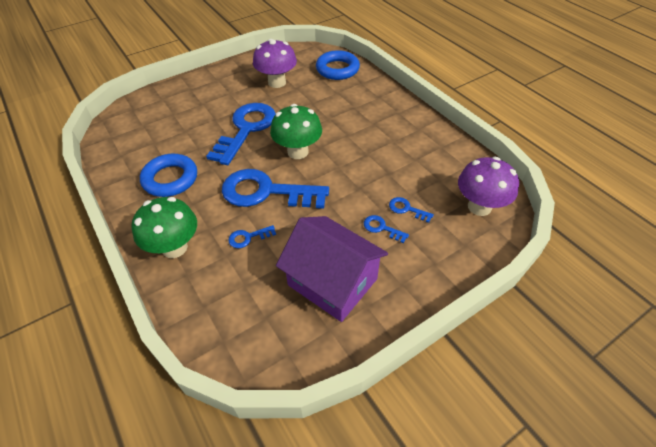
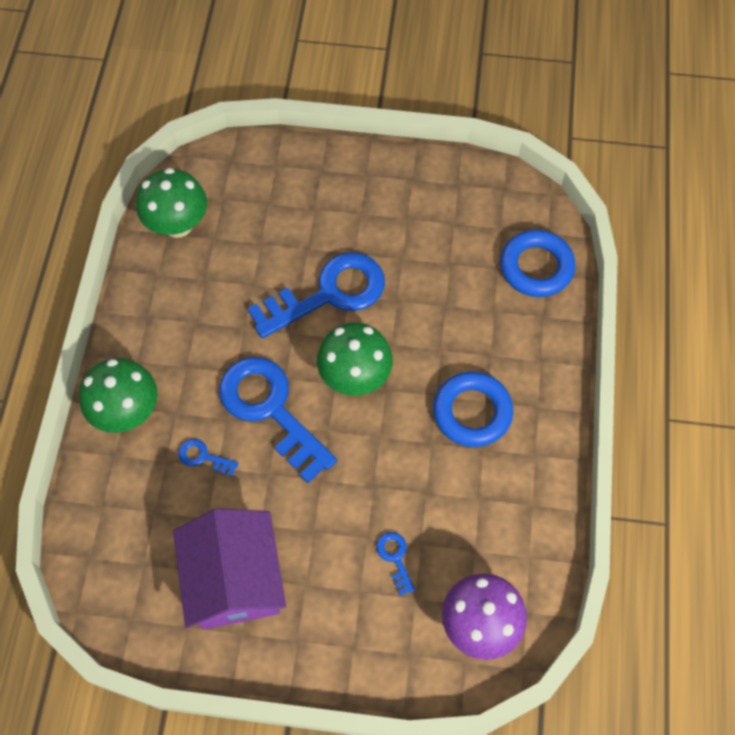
camera: 40 degrees right, 15 degrees up
blue ring [140,154,197,197] -> blue ring moved to [433,372,513,447]
purple mushroom [253,39,297,88] -> none
blue key [364,215,409,243] -> none
none -> green mushroom [136,168,207,238]

